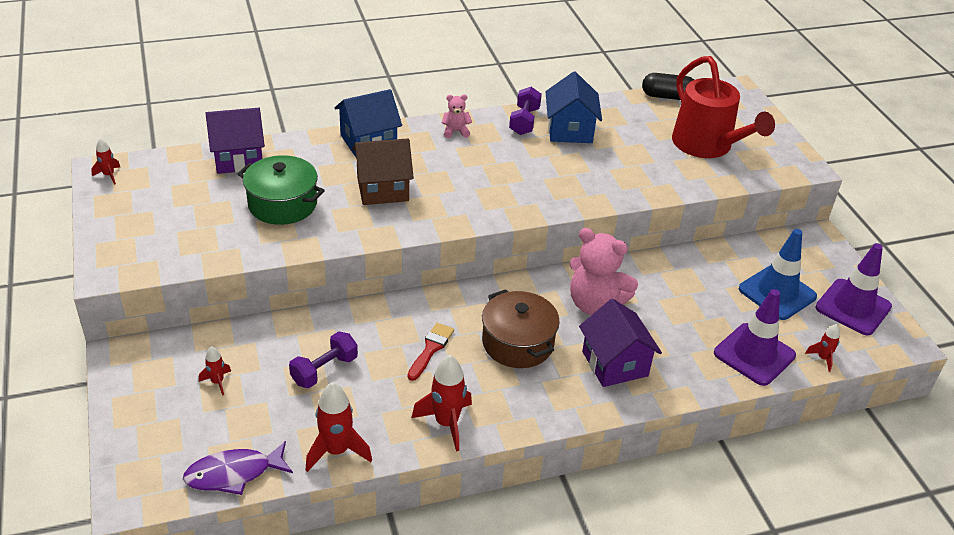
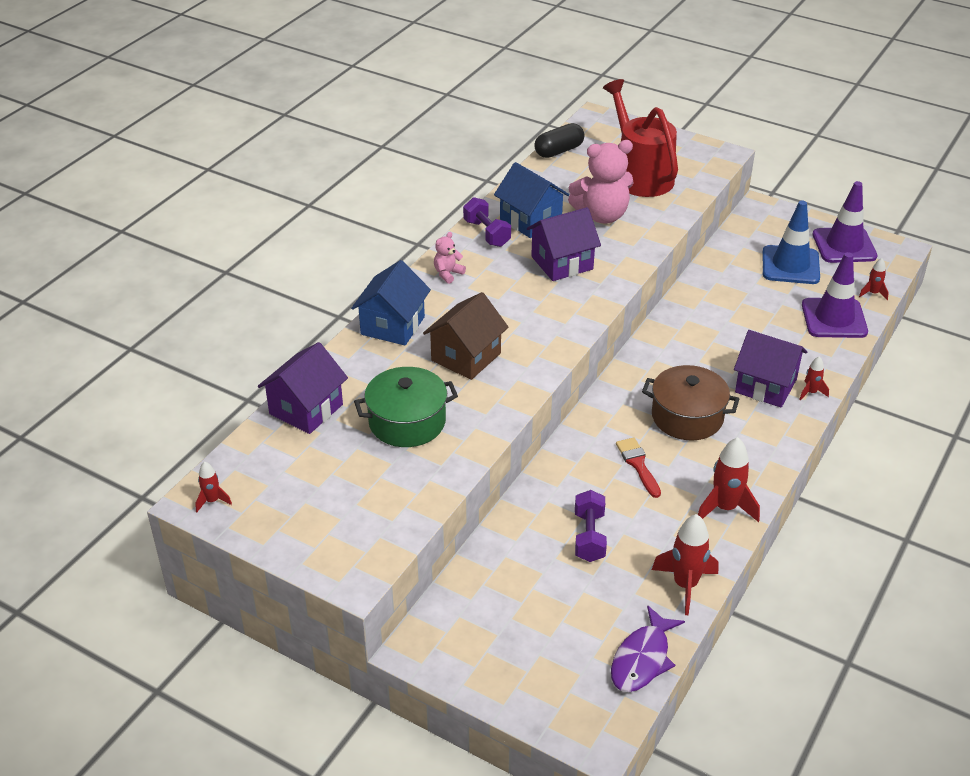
camera: 40 degrees left, 0 degrees up
red rocket [199,346,231,395] -> red rocket moved to [799,356,829,401]
pink teddy bear [570,228,638,315] -> pink teddy bear moved to [568,140,633,224]
red watering can [672,56,775,158] -> red watering can turned 135 degrees counterclockwise [603,79,678,197]
none -> purple house [527,207,601,281]

